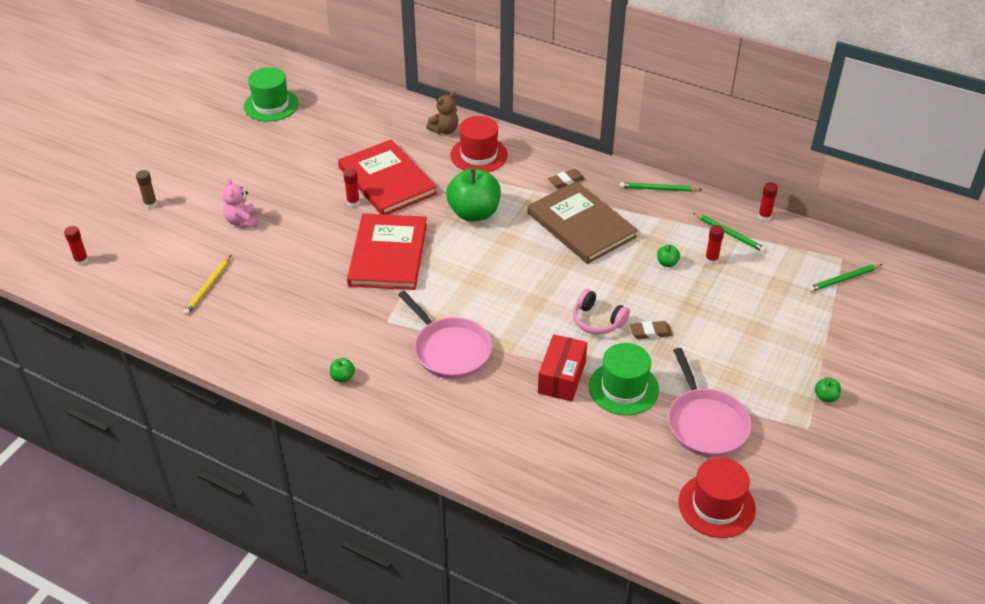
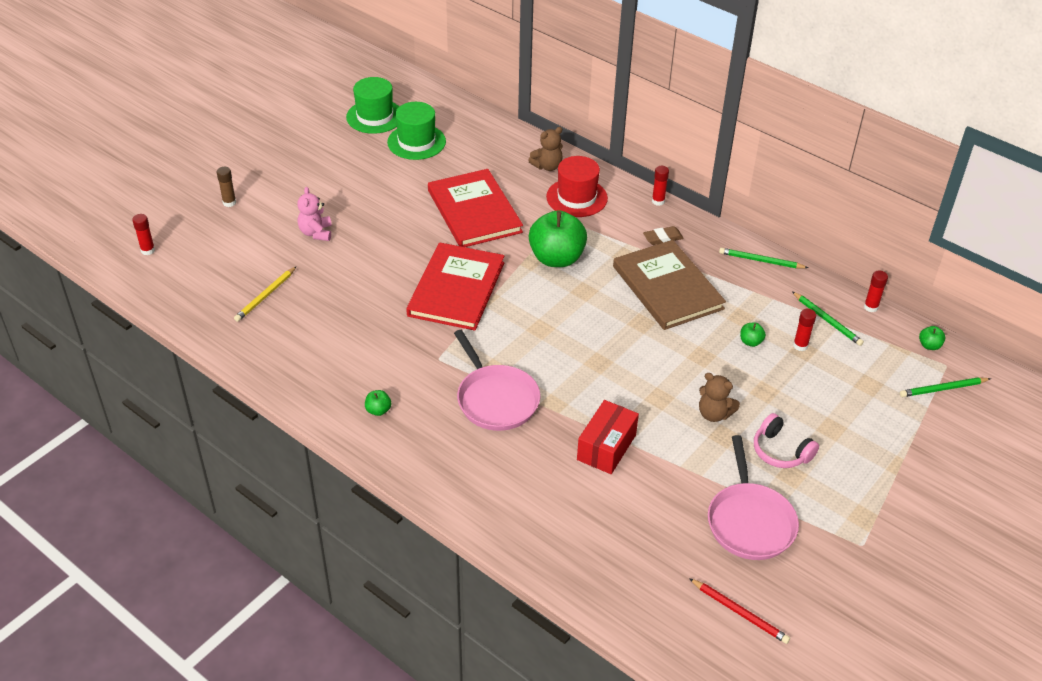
camera: 10 degrees right, 0 degrees up
red glue stick [343,168,360,207] -> red glue stick moved to [652,166,669,206]
pink headphones [573,289,630,334] -> pink headphones moved to [754,413,819,468]
green hat [589,343,659,415] -> green hat moved to [387,102,446,160]
brown eraser [630,321,673,339] -> brown teddy bear [699,373,740,422]
red hat [678,457,756,538] -> red pencil [689,578,790,644]
green apple [815,377,841,402] -> green apple moved to [919,326,945,350]

